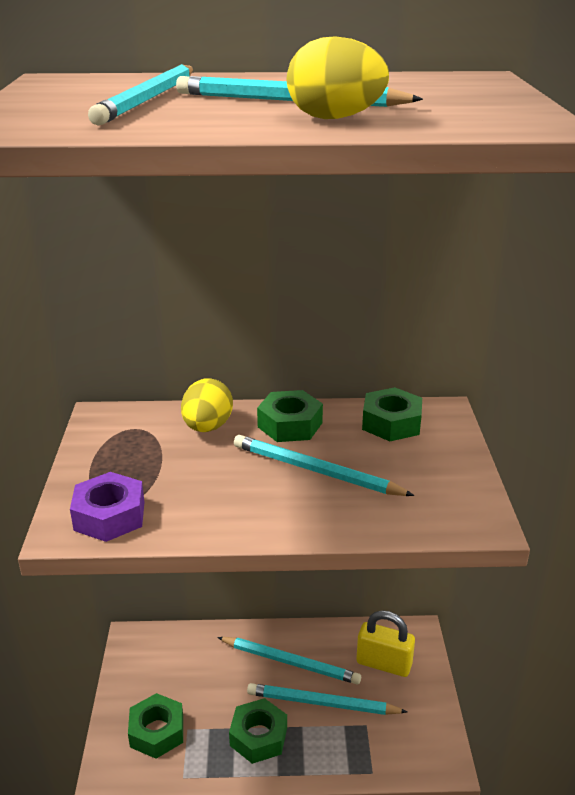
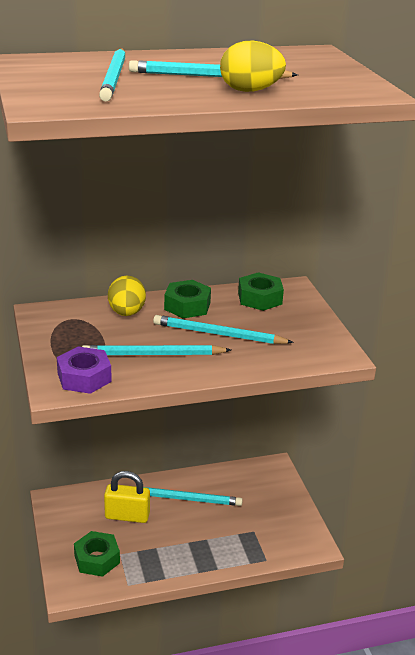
camera: 15 degrees left, 0 degrees up
green nut [229,698,287,764] -> none
turquoise pencil [247,683,408,715] -> turquoise pencil moved to [82,345,231,355]
yellow padlock [356,610,415,677] -> yellow padlock moved to [104,471,150,523]

